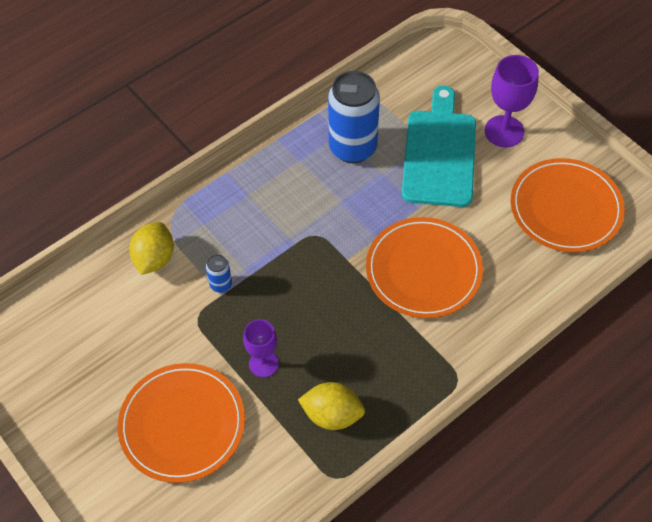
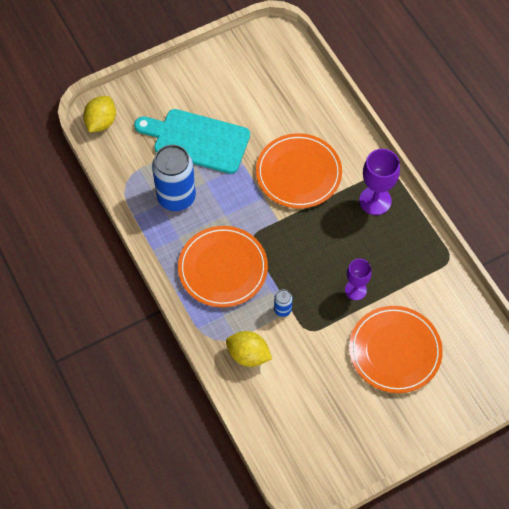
camera: 80 degrees left, 5 degrees up
yellow lemon [298,382,365,430] -> yellow lemon moved to [83,96,116,132]
purple goblet [485,55,539,147] -> purple goblet moved to [359,149,400,215]
orange plate [511,158,625,252] -> orange plate moved to [178,226,268,307]

